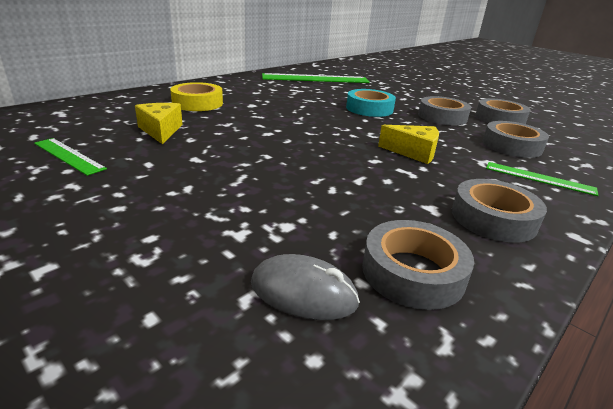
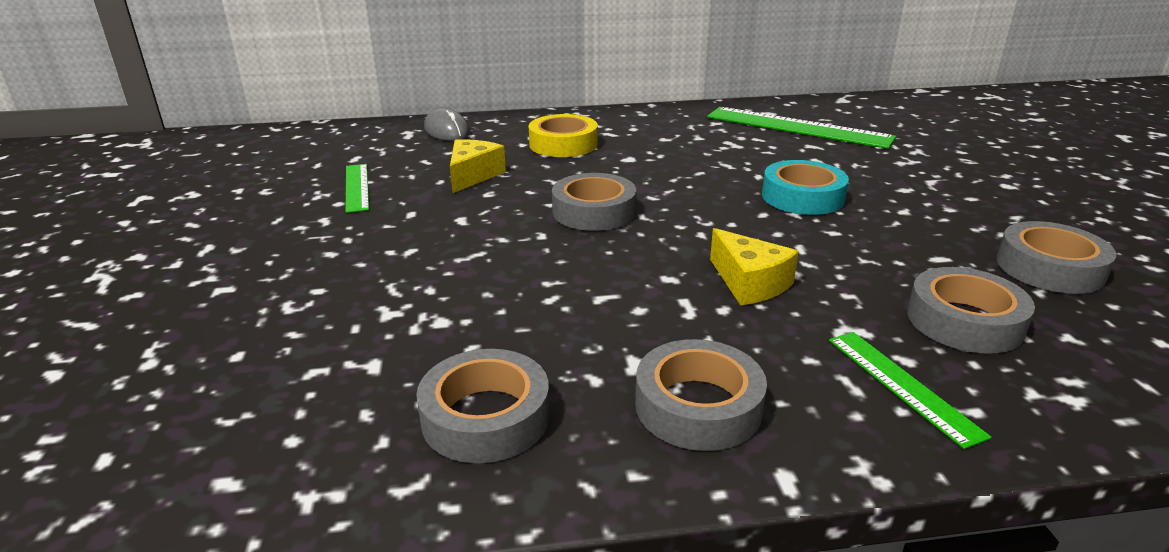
camera: 40 degrees right, 0 degrees up
grey mouse [251,254,360,320] -> grey mouse moved to [424,108,470,141]
grey tape [418,96,471,125] -> grey tape moved to [552,173,636,231]

